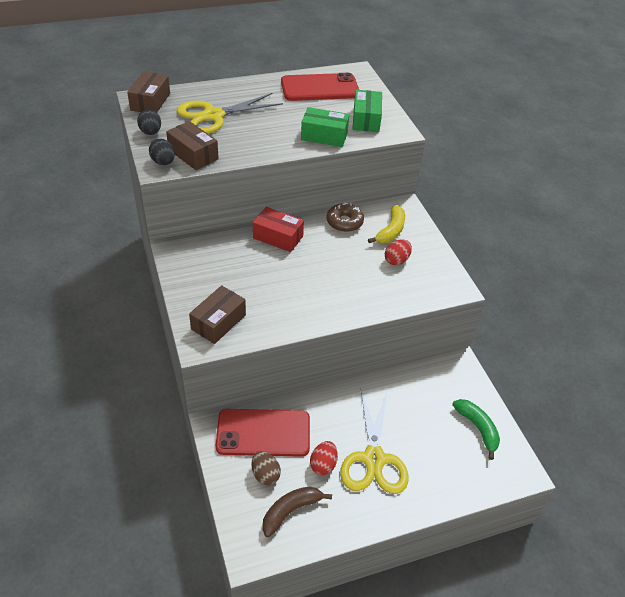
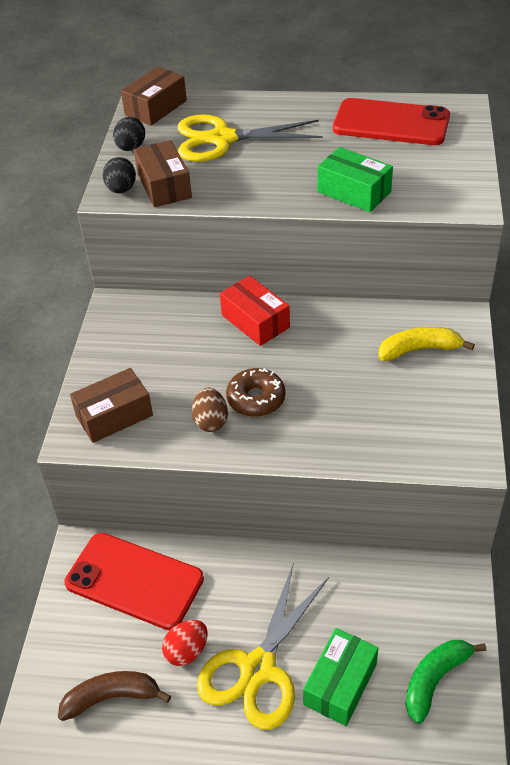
camera: 30 degrees right, 0 degrees up
brown egg [251,451,281,485] -> brown egg moved to [192,388,228,432]
brown donut [326,203,364,232] -> brown donut moved to [226,368,286,417]
green box [352,90,382,132] -> green box moved to [303,628,379,726]
yellow banana [368,205,405,243] -> yellow banana turned 150 degrees counterclockwise [379,327,475,361]
red egg [385,240,412,265] -> none
green banana [452,399,500,460] -> green banana turned 135 degrees counterclockwise [405,640,486,724]

